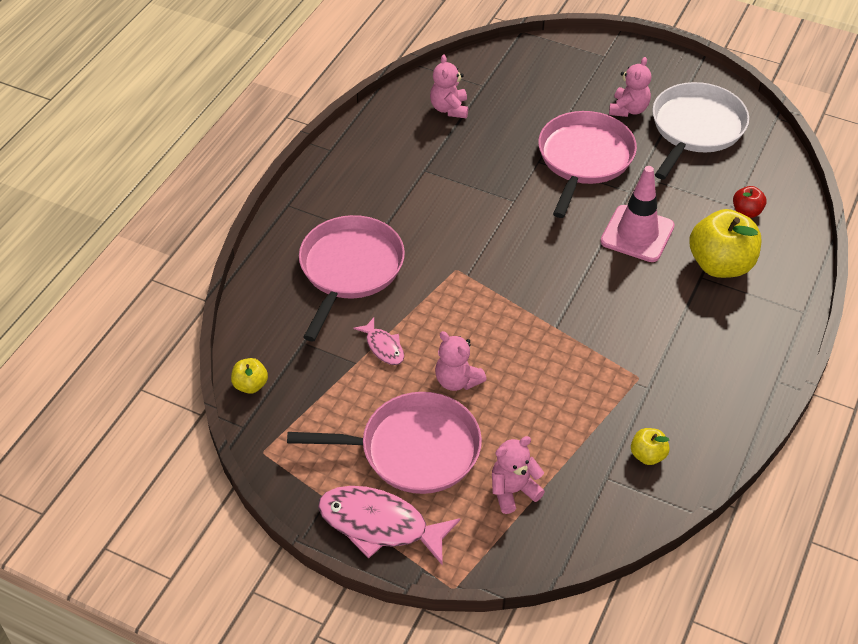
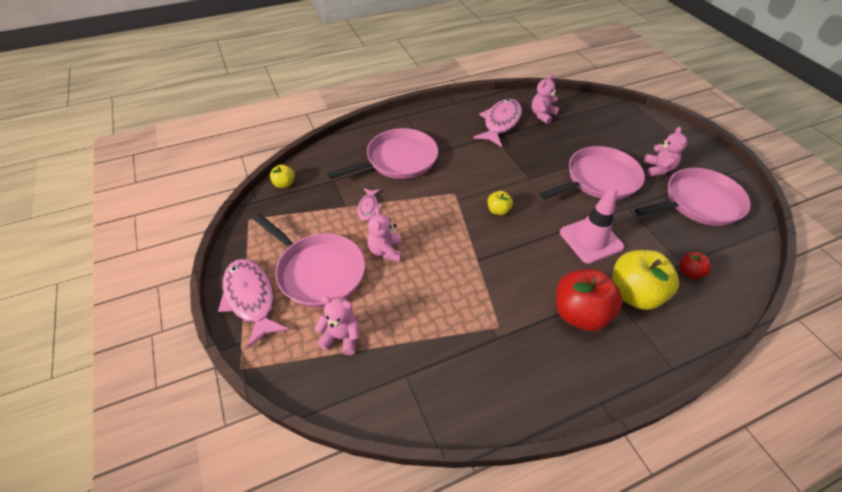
camera: 40 degrees right, 0 degrees up
pink teddy bear [609,57,651,117] -> pink teddy bear turned 60 degrees counterclockwise [644,127,687,176]
yellow apple [631,428,670,465] -> yellow apple moved to [487,191,513,215]
white pan [652,82,749,179] -> pink pan [635,168,751,226]
none -> pink fish [473,99,522,147]
none -> red apple [556,269,623,331]

